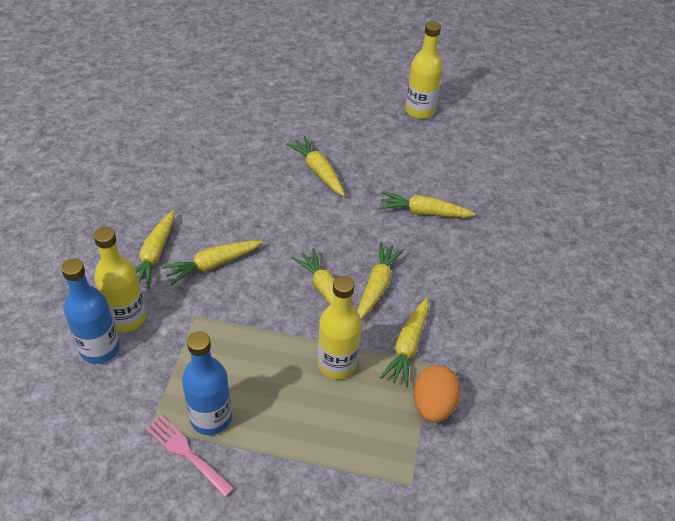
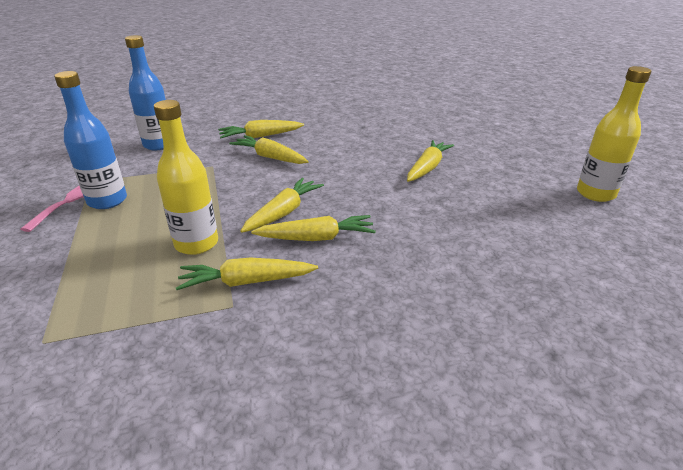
camera: 65 degrees right, 15 degrees down
yellow bottle [94,227,146,332] -> none
yellow carrot [379,191,476,218] -> none
orange egg [413,365,461,423] -> none

